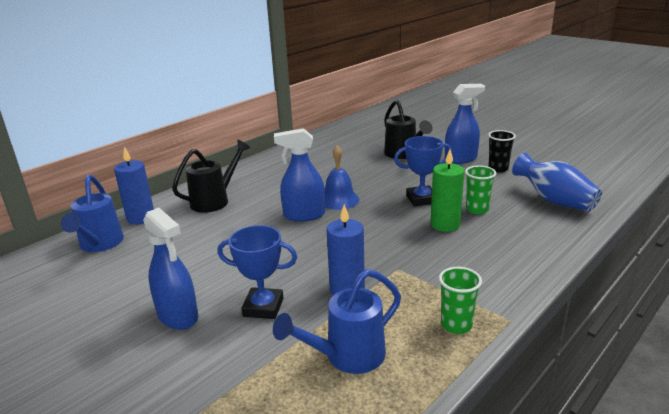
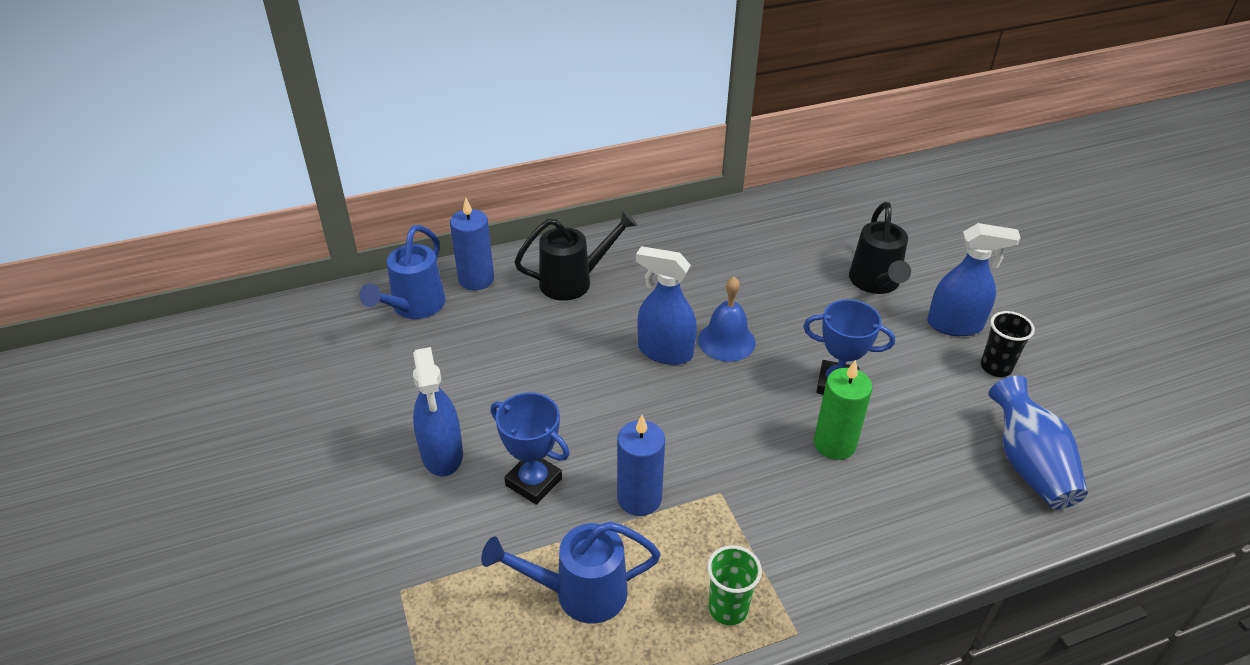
camera: 25 degrees right, 15 degrees up
green cup [465,165,496,214] -> none

